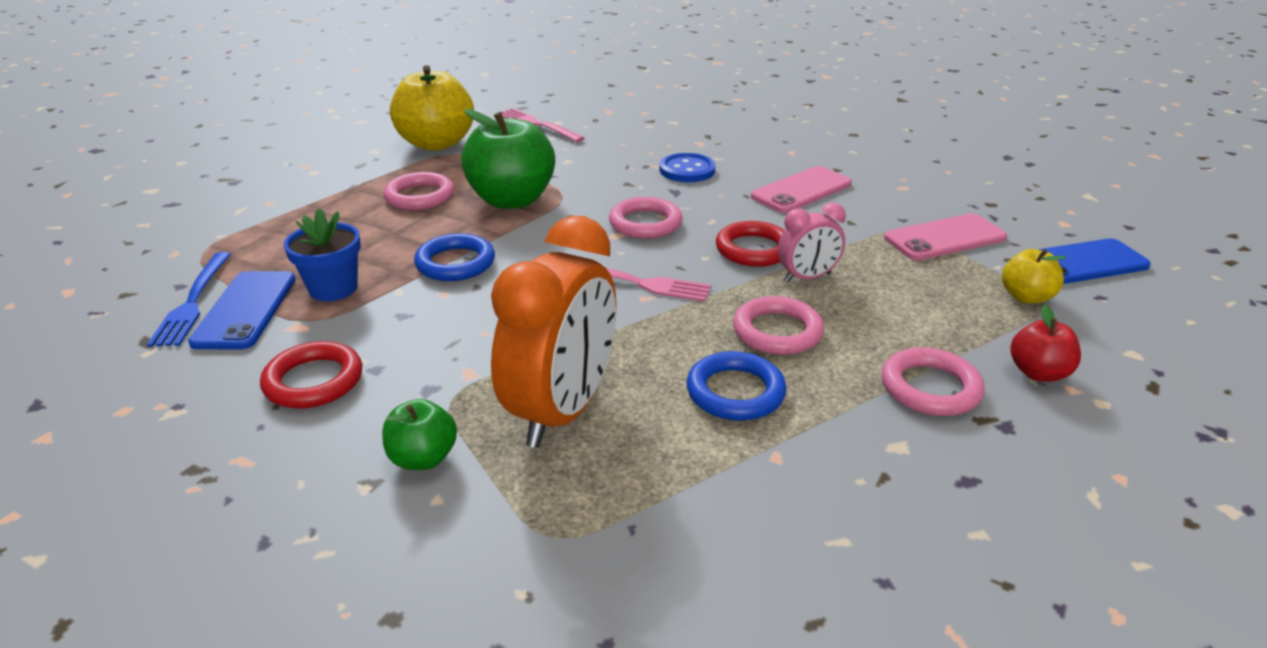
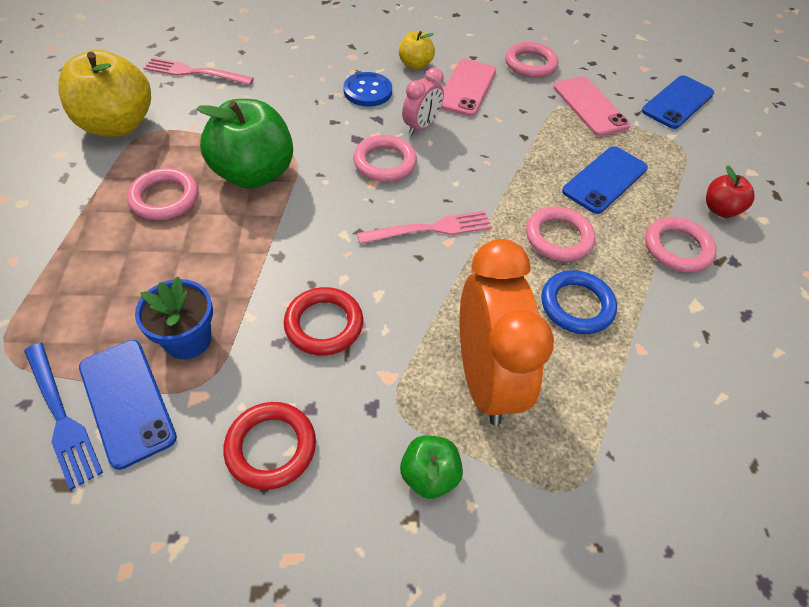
camera: 35 degrees left, 20 degrees up
blue ring [414,233,495,281] -> none
red ring [716,221,784,267] -> red ring moved to [284,287,363,355]
pink clock [778,203,846,282] -> pink clock moved to [402,68,444,135]
pink phone [884,213,1007,260] -> pink phone turned 60 degrees counterclockwise [553,76,630,136]
yellow apple [1002,249,1066,304] -> yellow apple moved to [399,31,435,69]
none -> pink ring [505,42,558,78]
none -> blue phone [562,146,648,214]

